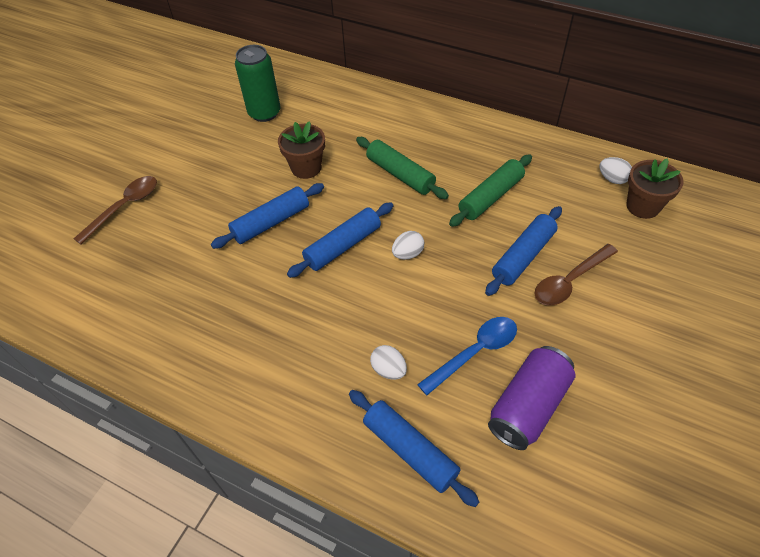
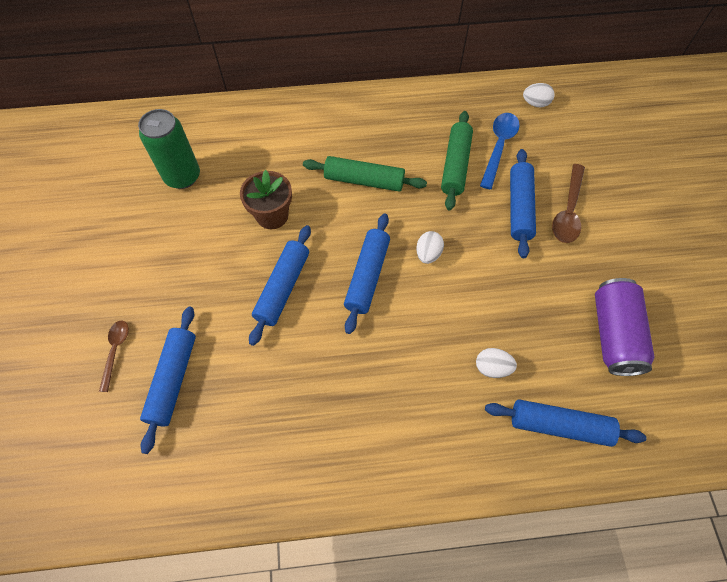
camera: 35 degrees left, 10 degrees up
brown spoon [73,176,157,244] -> brown spoon [99,321,129,392], size x0.63
blue spoon [417,317,517,395] -> blue spoon moved to [480,113,520,189]
brown flower pot [626,158,684,219] -> none
none -> blue rolling pin [140,306,196,454]

